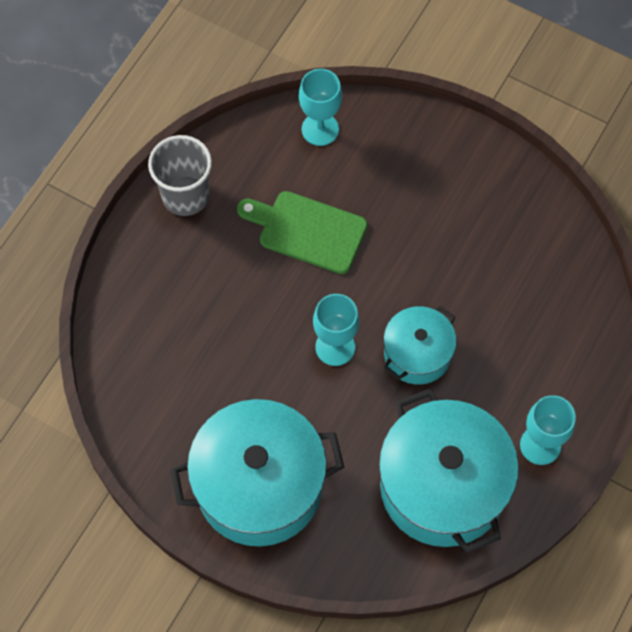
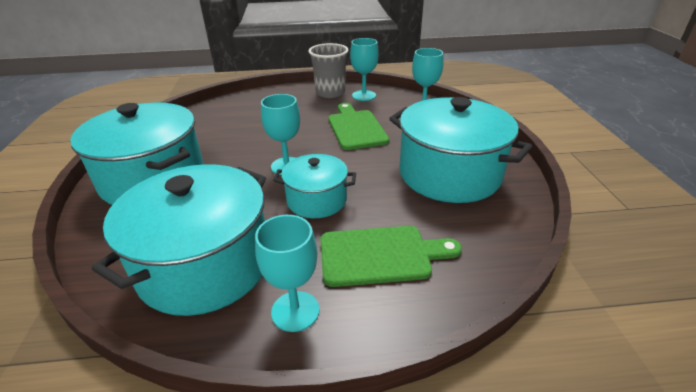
camera: 55 degrees right, 30 degrees down
none -> green cutting board [321,226,462,287]
none -> turquoise goblet [350,38,379,101]
none -> turquoise pot [389,97,532,203]

